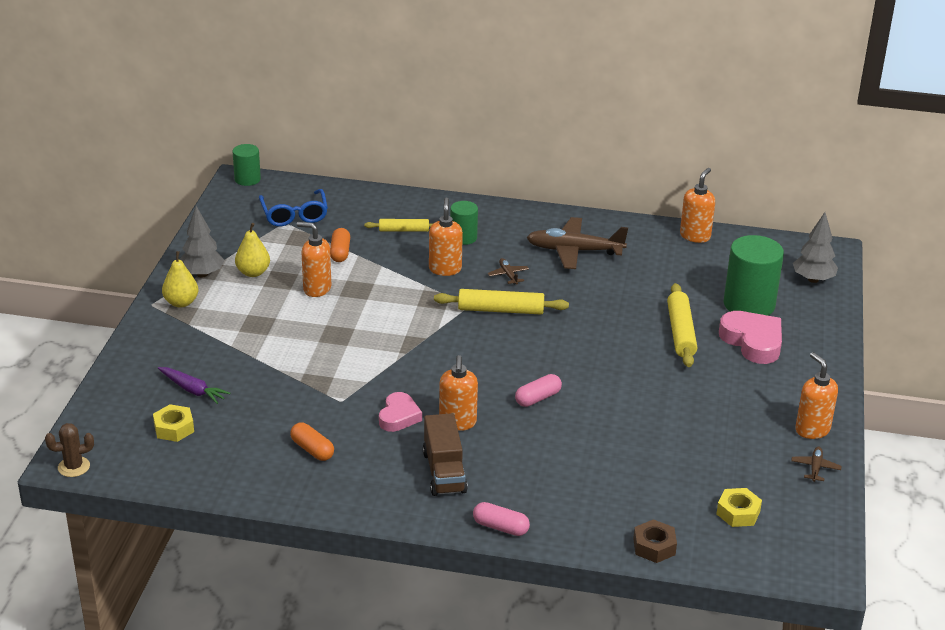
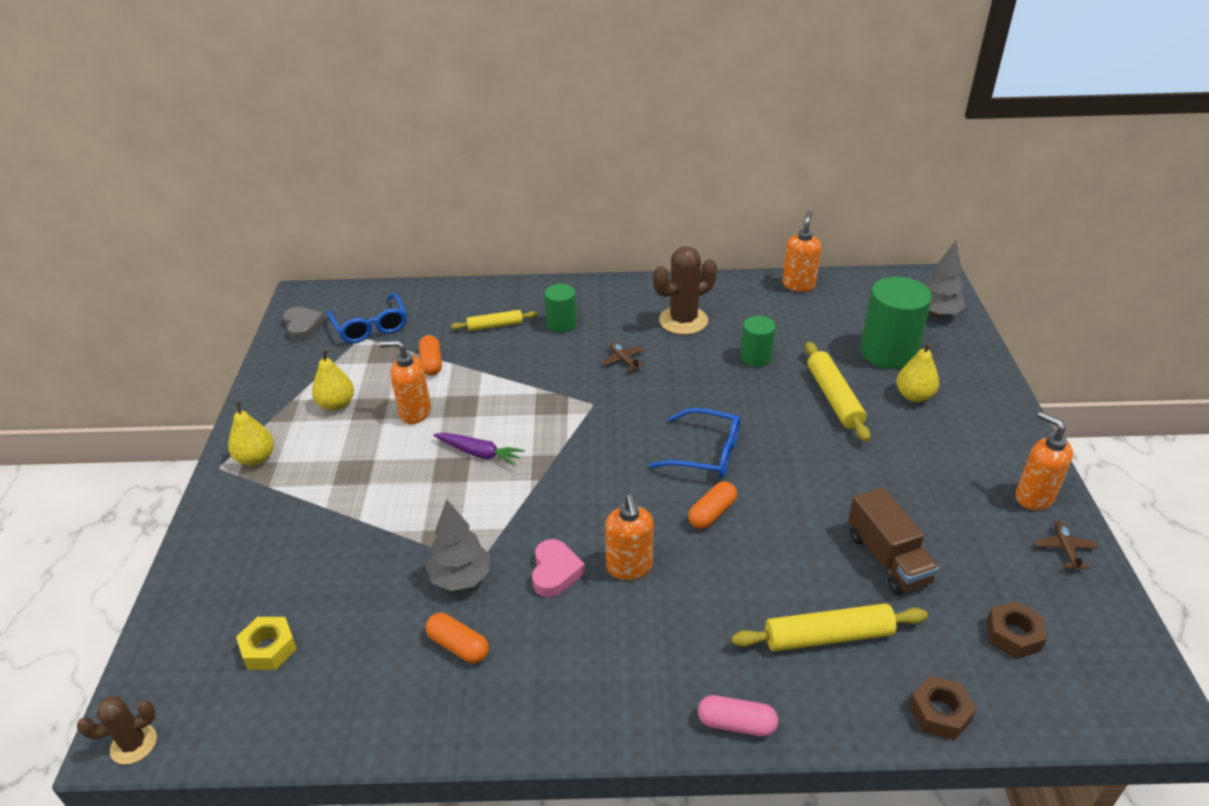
camera: 10 degrees left, 5 degrees up
purple carrot [158,367,230,404] -> purple carrot moved to [433,433,524,466]
grey tree [179,206,224,278] -> grey tree moved to [426,499,490,591]
green cylinder [233,144,261,186] -> green cylinder moved to [740,316,776,367]
brown truck [423,413,468,496] -> brown truck moved to [848,487,939,595]
orange soap dispenser [429,197,463,276] -> none
yellow rolling pin [434,289,569,315] -> yellow rolling pin moved to [732,603,928,651]
pink capsule [515,374,562,407] -> orange capsule [688,481,737,529]
brown plane [526,217,628,269] -> brown cactus [653,246,717,335]
yellow nut [716,488,762,527] -> brown nut [987,601,1047,659]
pink heart [719,311,782,364] -> yellow pear [896,342,939,402]
none -> grey heart [283,307,326,341]
none -> blue glasses [649,408,740,478]

